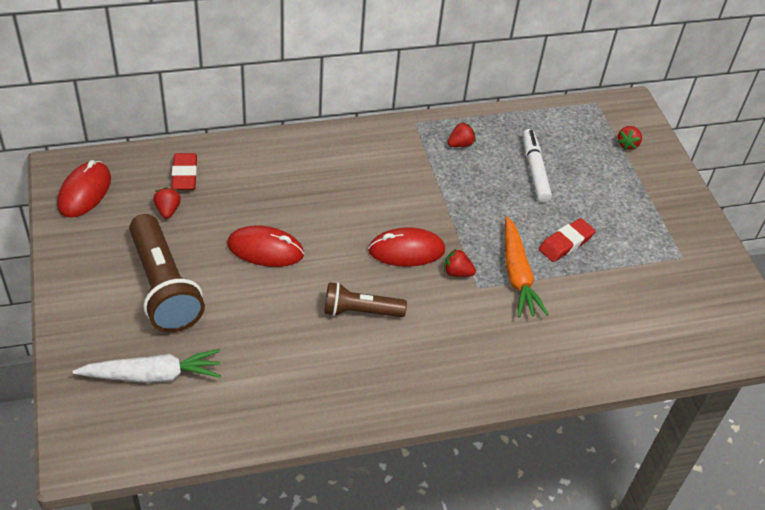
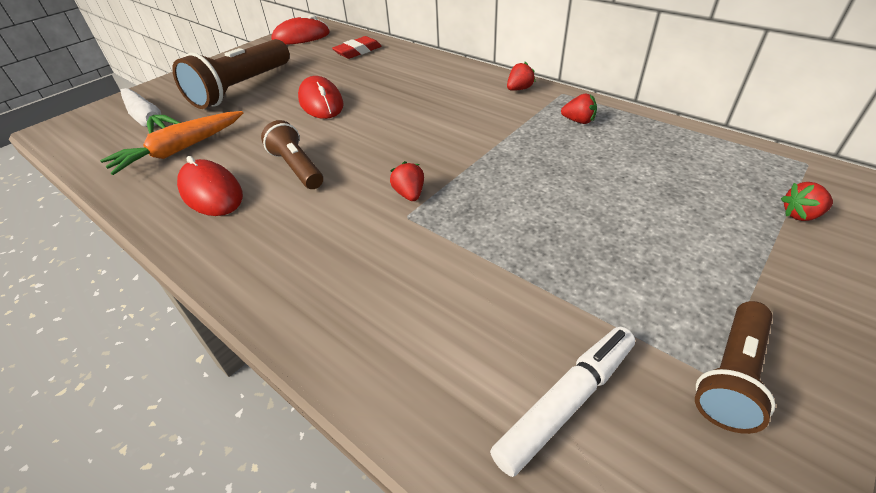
camera: 60 degrees right, 5 degrees down
red strawberry [153,187,181,219] -> red strawberry moved to [507,62,535,91]
red mouse [368,227,445,267] -> red mouse moved to [177,156,243,216]
orange carrot [505,216,549,317] -> orange carrot moved to [100,111,243,175]
white marker [523,129,552,202] -> white marker moved to [490,327,635,477]
red eraser [539,218,595,262] -> none
none -> brown flashlight [695,301,776,434]

